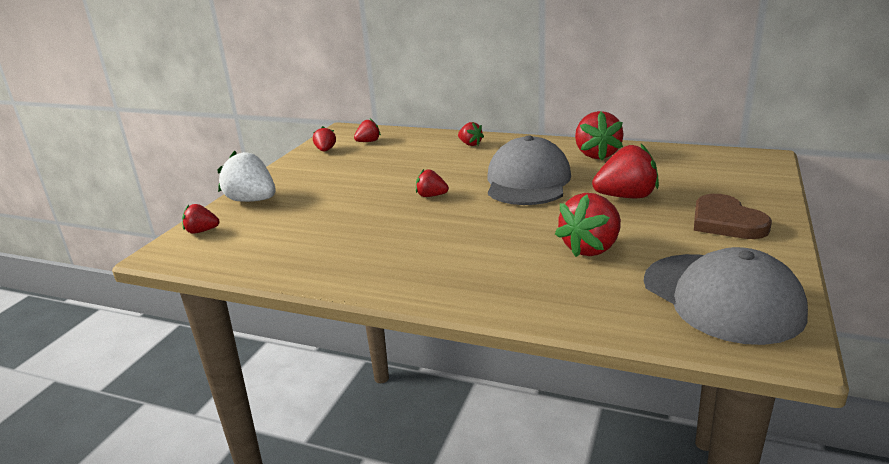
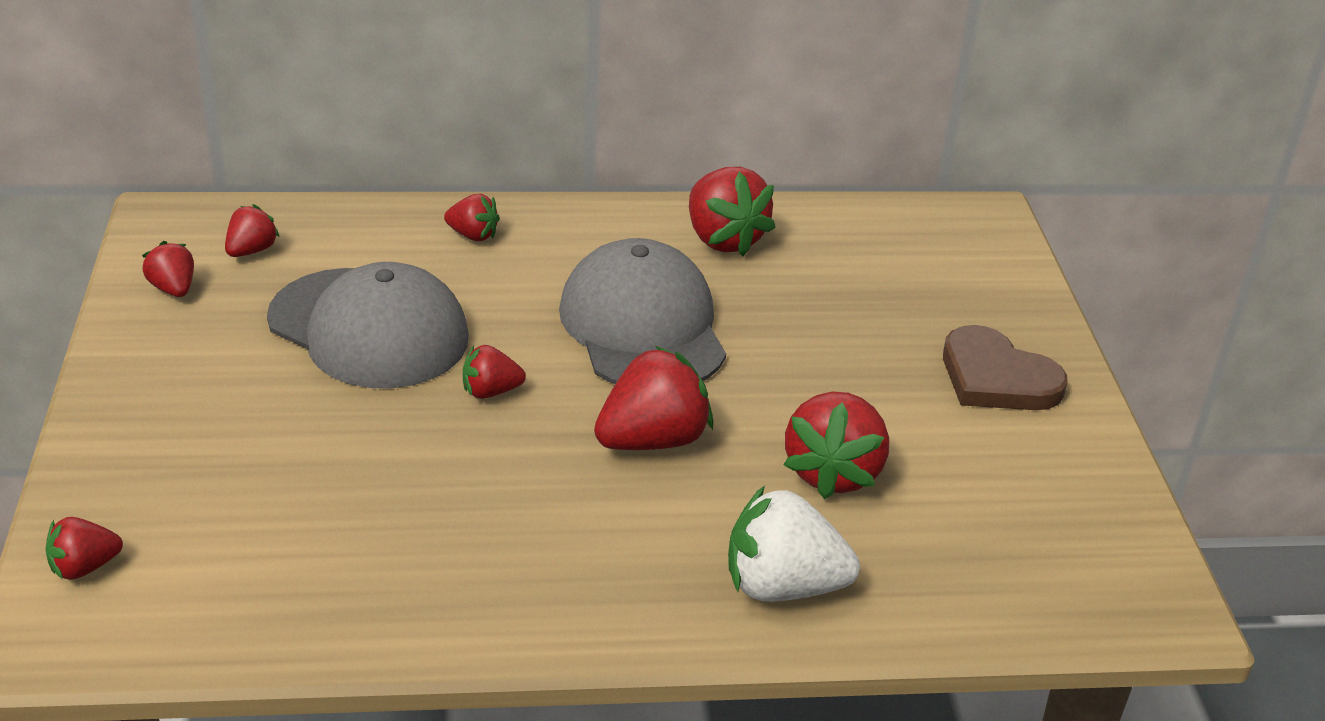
camera: 30 degrees left, 10 degrees up
white strawberry [217,151,276,202] -> white strawberry moved to [728,486,860,602]
red strawberry [592,143,659,198] -> red strawberry moved to [594,346,713,450]
grey cap [644,247,808,345] -> grey cap moved to [267,262,469,388]

